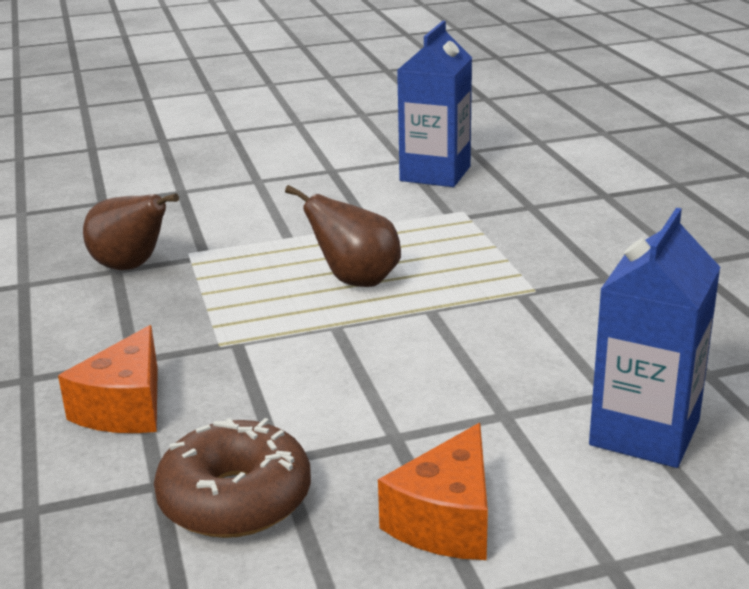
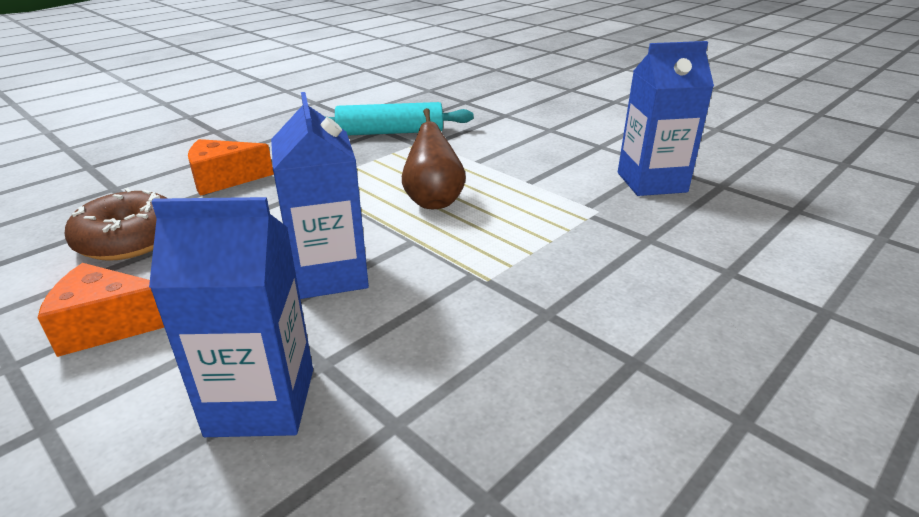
camera: 60 degrees right, 5 degrees up
brown pear [83,193,179,270] -> turquoise rolling pin [324,102,474,135]
none -> blue carton [271,92,369,299]

